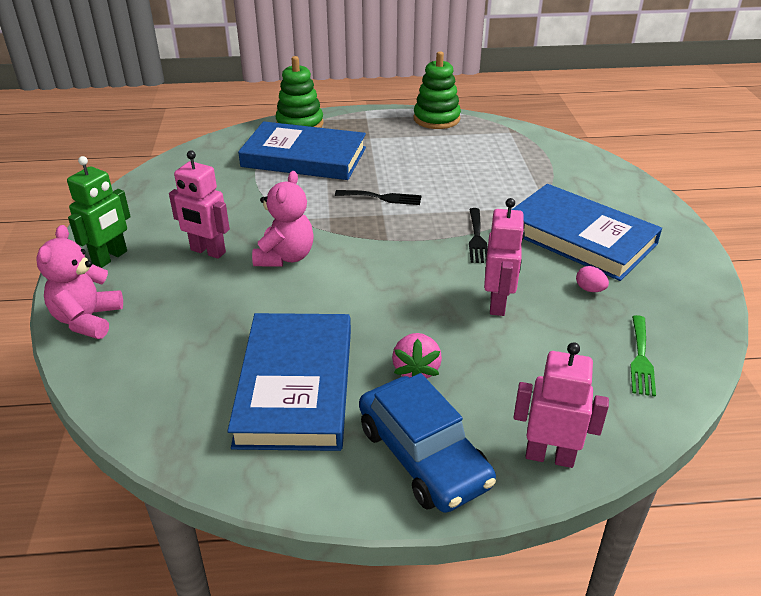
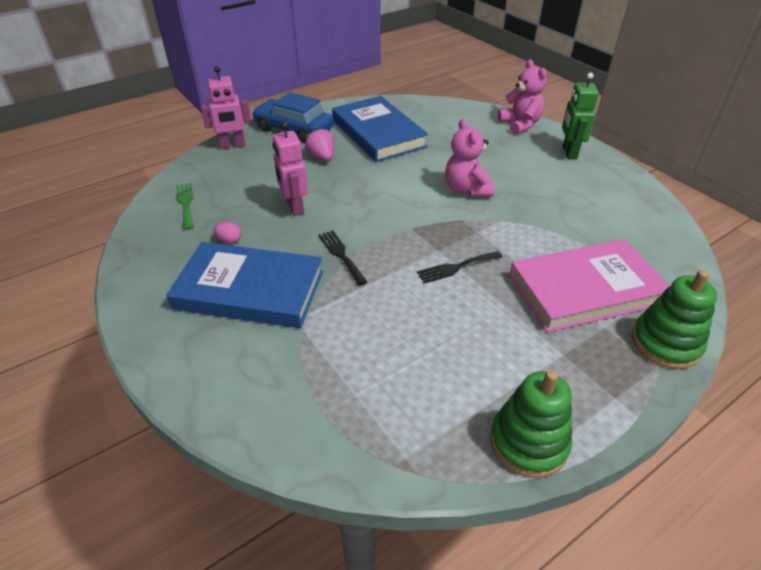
camera: 150 degrees right, 5 degrees up
pink robot [169,150,230,259] -> none
blue book [238,121,366,180] -> pink book [509,239,670,332]

